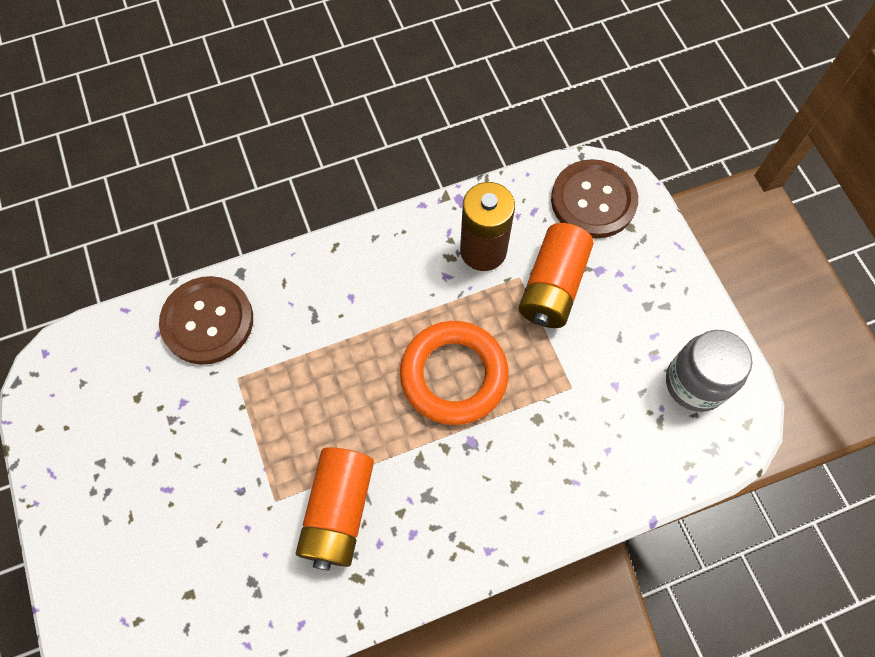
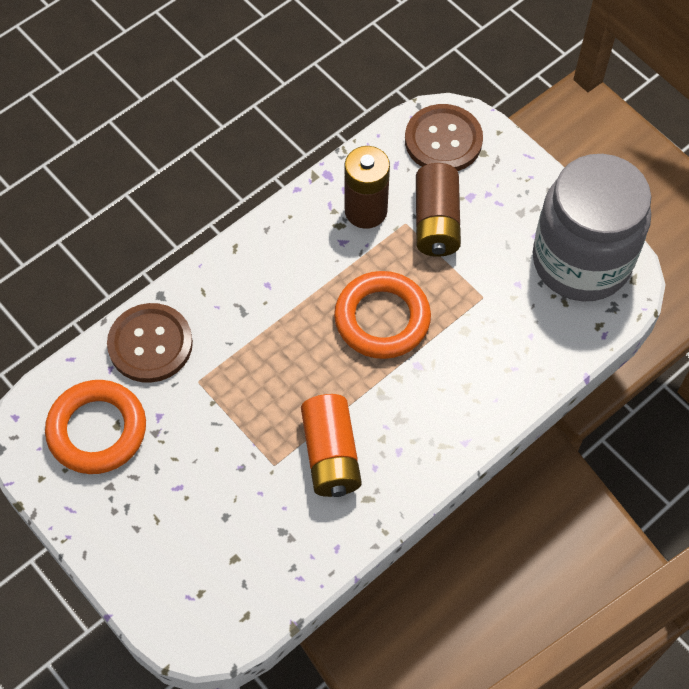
camera: 20 degrees left, 5 degrees down
orange battery [519,223,594,328] -> brown battery [416,163,461,257]
grey jar [666,330,752,412] -> grey jar [532,154,651,301], size x1.84
none -> orange ring [45,380,146,474]

